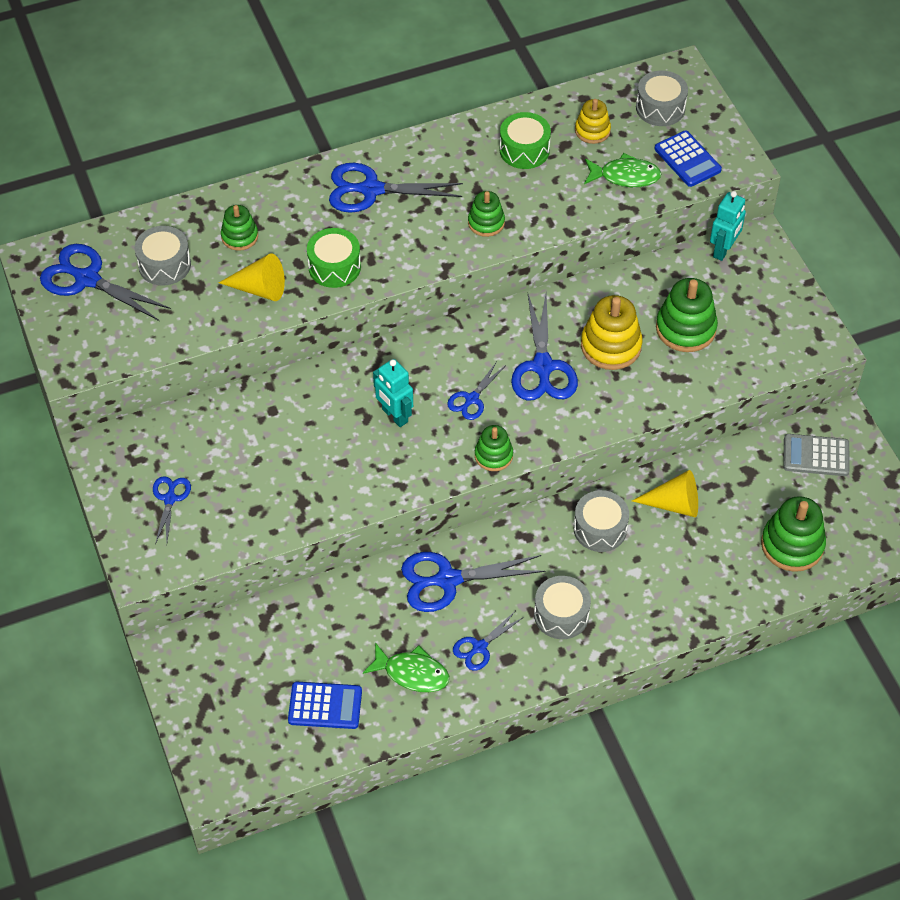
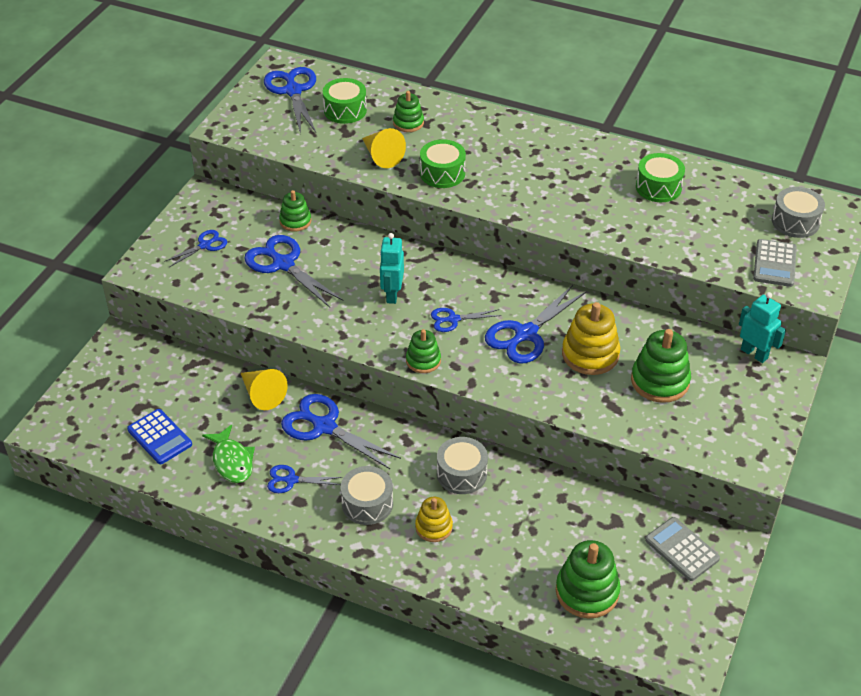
camera: 45 degrees right, 10 degrees down
grey drum [135,226,191,286] -> green drum [323,78,367,124]
blue scissors [329,163,463,213] -> blue scissors moved to [244,235,343,308]
green stacking toy [468,191,505,237] -> green stacking toy moved to [279,190,311,232]
yellow stacking toy [575,99,611,144] -> yellow stacking toy moved to [415,497,453,542]
green fish [584,153,661,187] -> none
yellow cone [632,470,698,517] -> yellow cone moved to [241,369,288,410]
blue calculator [654,131,722,187] -> grey calculator [753,239,797,287]
turquoise robot [710,191,746,261] -> turquoise robot turned 120 degrees counterclockwise [739,292,786,363]

